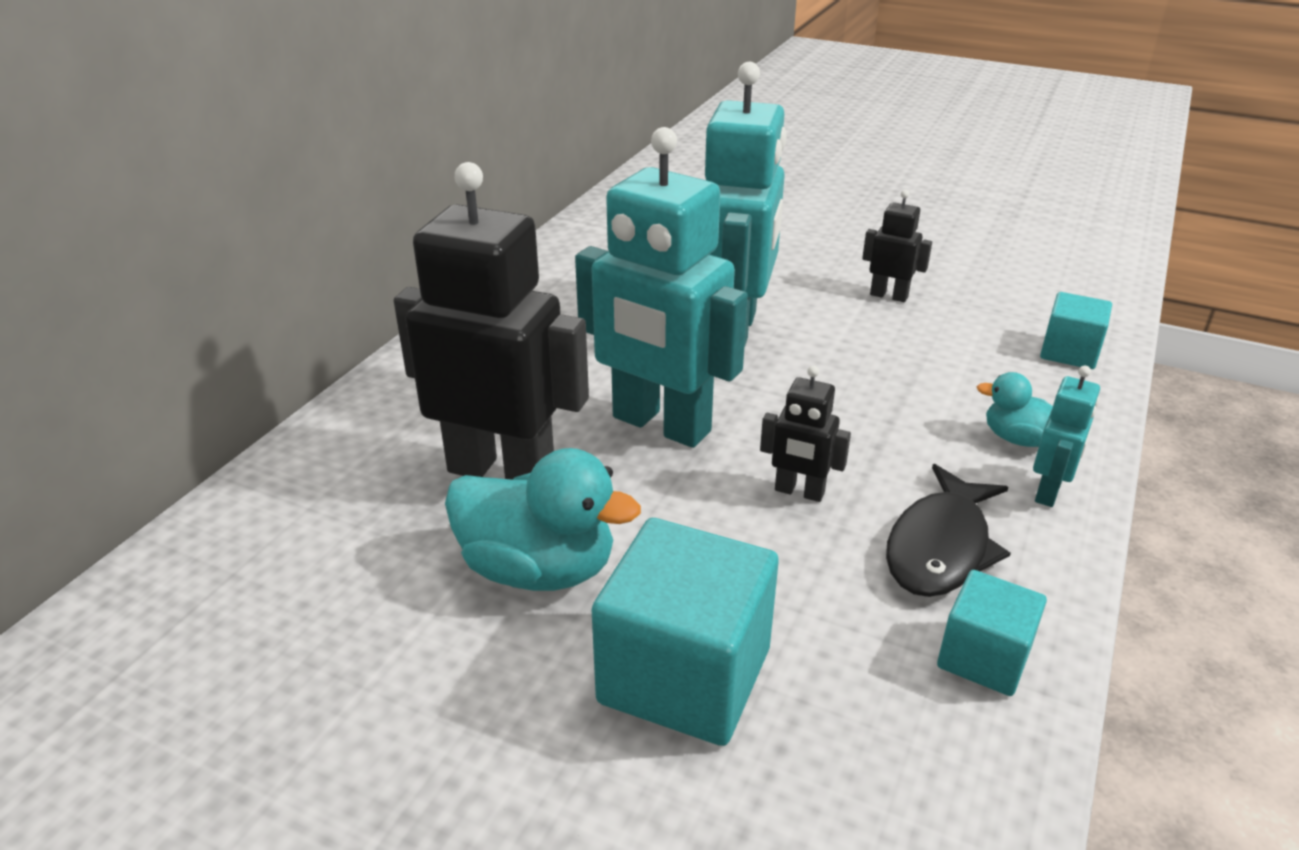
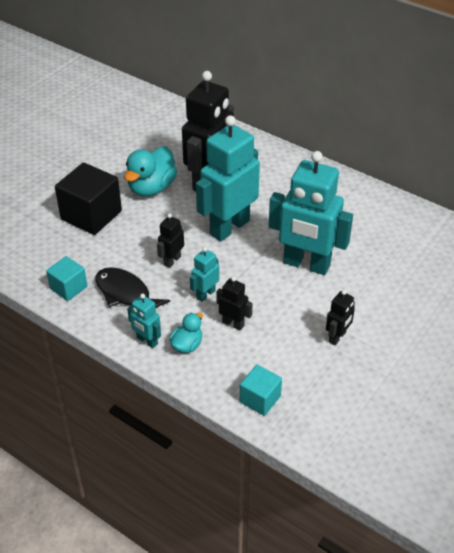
camera: 100 degrees right, 10 degrees up
turquoise cube [592,518,779,746] -> black cube [55,163,122,235]
none -> turquoise robot [190,247,219,302]
none -> black robot [216,277,252,331]

